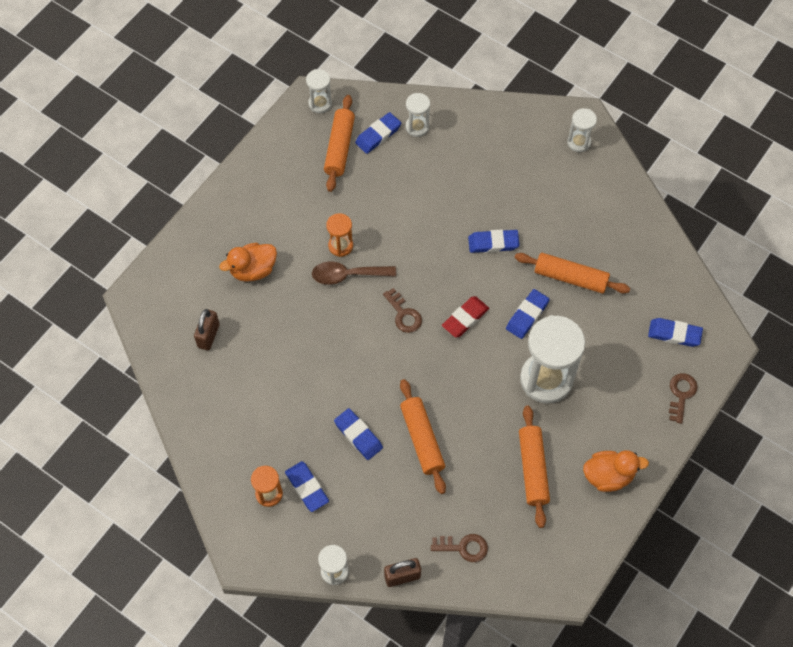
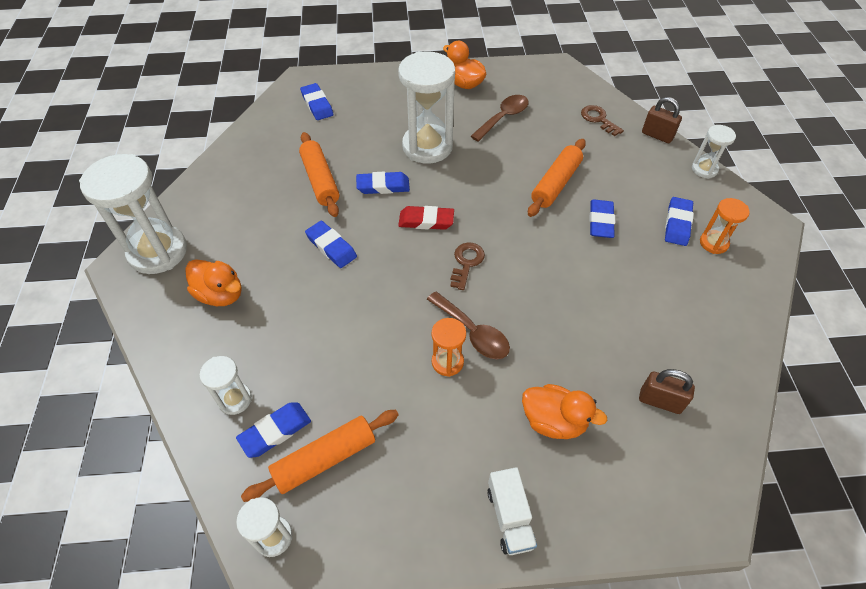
camera: 130 degrees left, 10 degrees down
brown padlock [194,309,220,350] -> brown padlock turned 45 degrees clockwise [639,369,695,414]
blue eraser [355,112,401,154] -> blue eraser turned 45 degrees counterclockwise [236,402,311,458]
orange rolling pin [519,406,550,528] -> brown spoon [470,95,529,142]
white hourglass [567,108,597,152] -> white hourglass [79,154,187,274], size x2.03
brown key [669,373,698,424] -> none
none -> orange duck [185,259,242,306]
none -> white truck [487,467,537,555]

